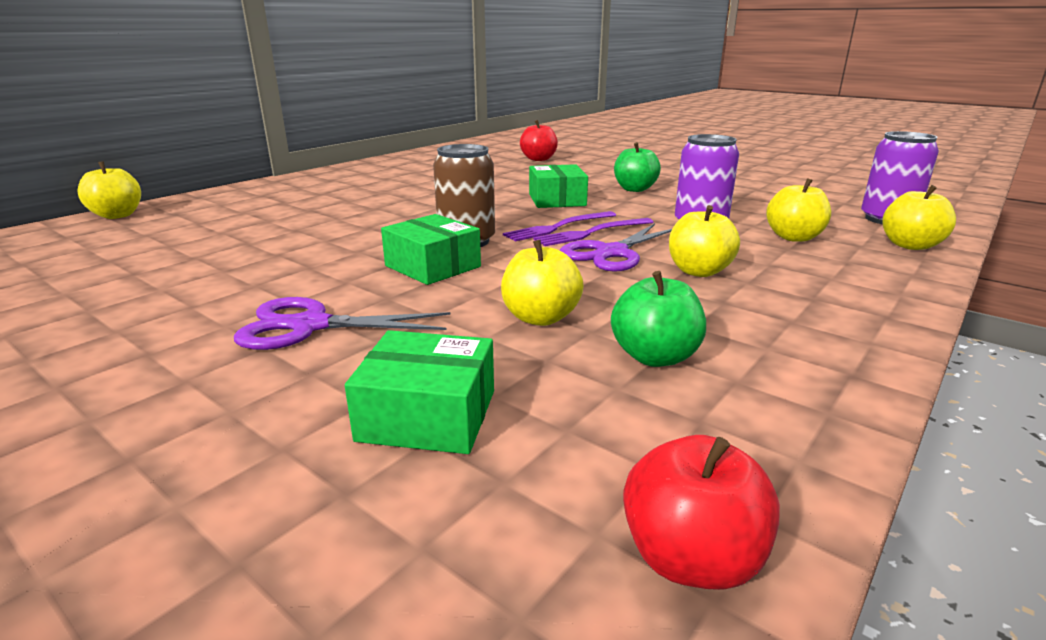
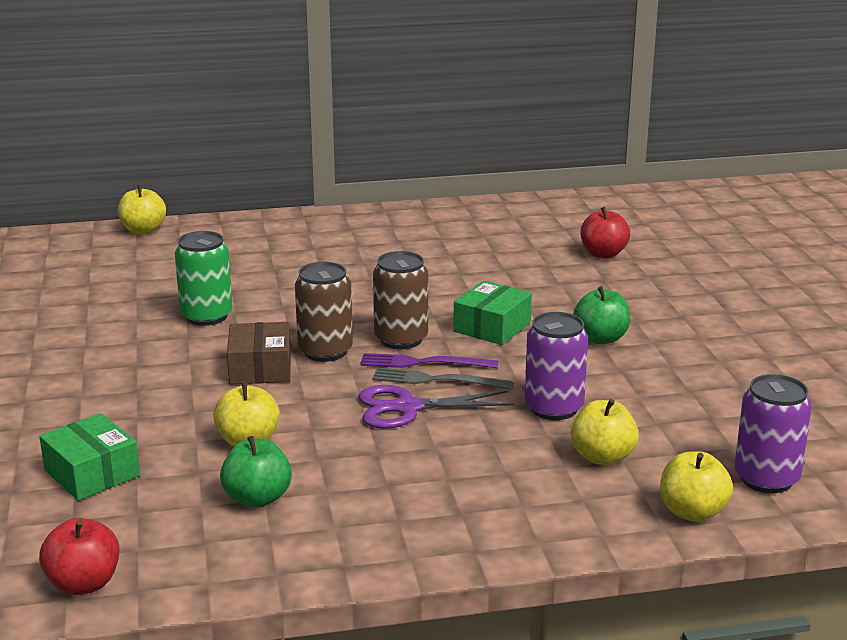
camera: 40 degrees right, 0 degrees up
purple scissors [234,297,451,350] -> none
green box [381,214,481,285] -> brown box [227,322,291,384]
purple fork [533,218,654,246] -> grey fork [372,367,514,390]
yellow apple [669,205,740,277] -> none
none -> green can [175,231,233,326]
none -> brown can [373,251,428,349]

